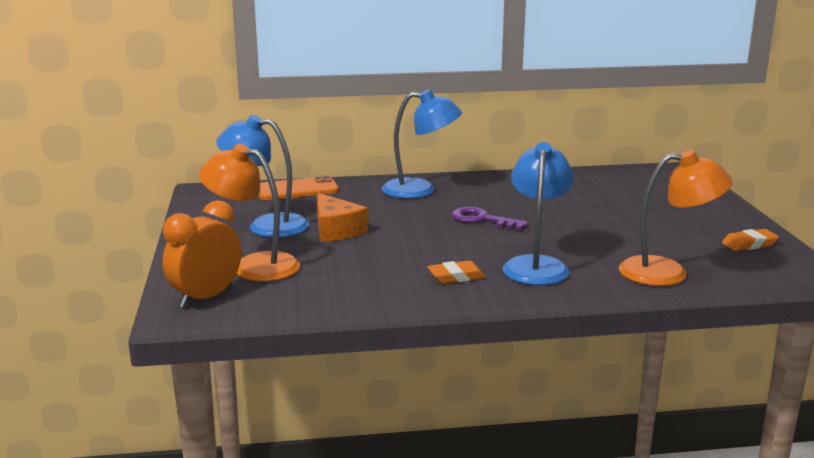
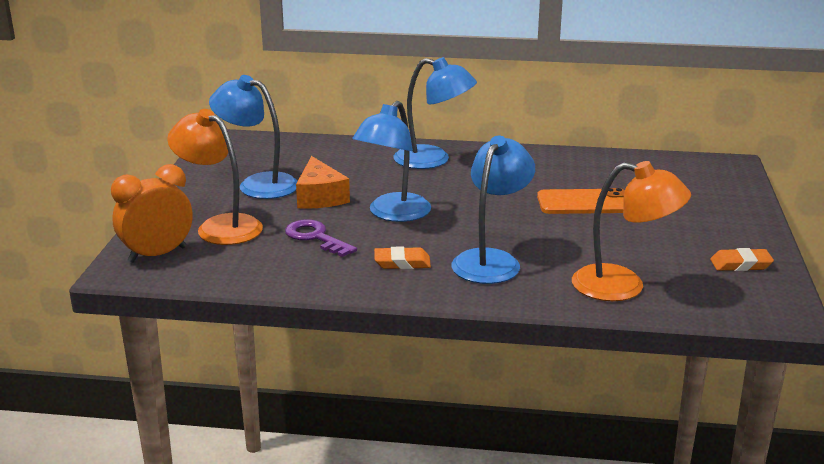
camera: 15 degrees right, 5 degrees up
orange phone [258,176,339,200] -> orange phone moved to [537,188,625,214]
purple key [452,207,529,230] -> purple key moved to [285,219,357,257]
none -> blue lamp [352,101,431,222]

